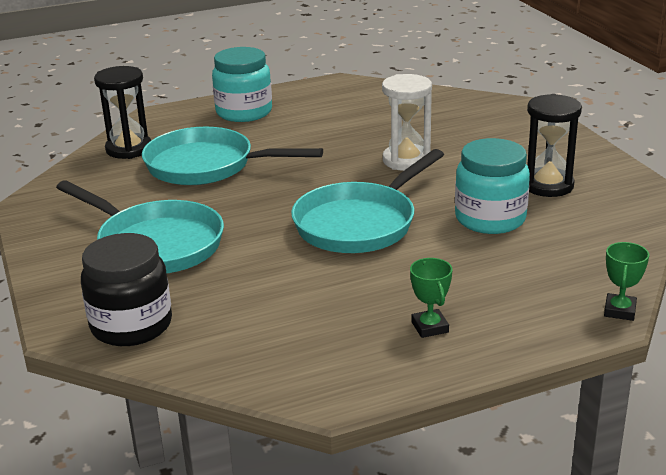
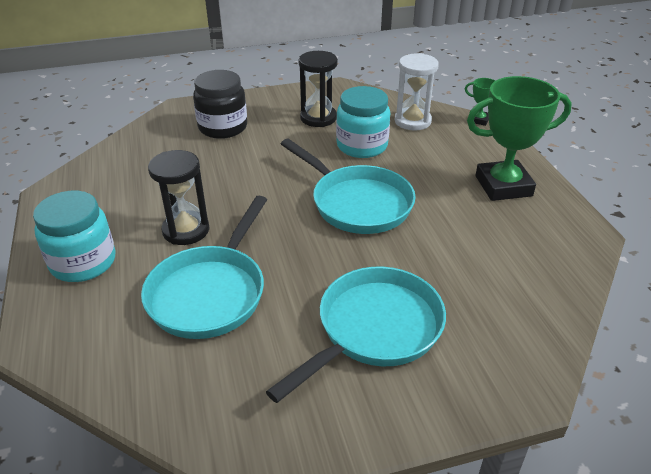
camera: 85 degrees left, 10 degrees up
black jar [81,233,172,346] -> black jar moved to [193,70,247,139]
black hourglass [94,66,151,159] -> black hourglass moved to [148,150,209,245]
white hourglass [382,74,432,171] -> white hourglass moved to [395,53,439,131]
green trophy [410,258,452,338] -> green trophy [467,76,572,201], size x2.23

